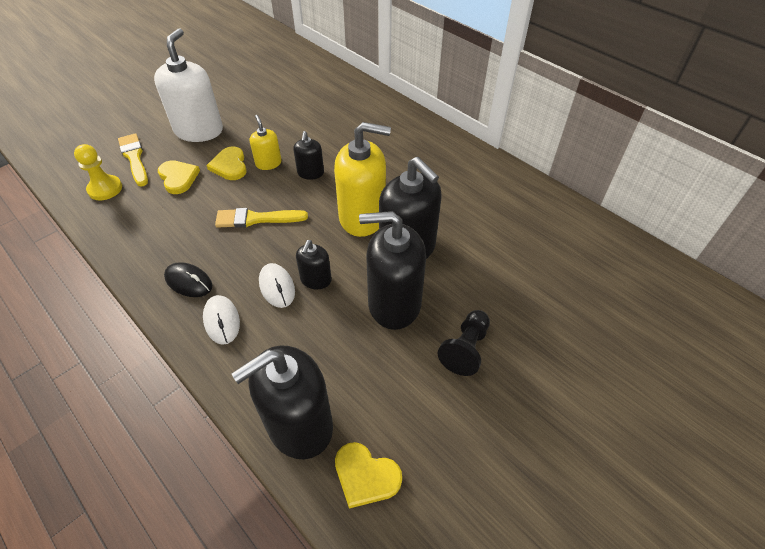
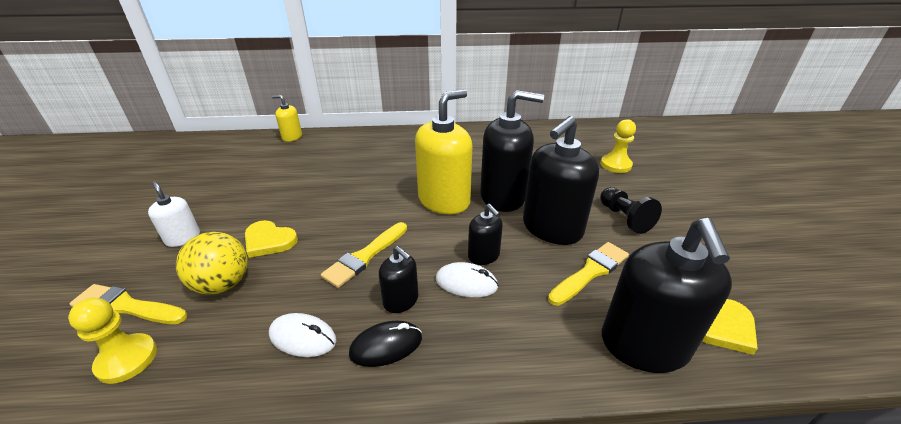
camera: 50 degrees left, 15 degrees down
white soap dispenser [154,28,223,142] -> white soap dispenser [148,181,200,247], size x0.50
yellow heart [158,160,200,194] -> yellow ball [176,232,248,295]
white mouse [203,295,240,345] -> white mouse moved to [269,313,336,357]
yellow soap dispenser [250,115,282,170] -> yellow soap dispenser moved to [272,95,302,142]
black soap dispenser [293,131,324,180] -> black soap dispenser moved to [379,246,418,313]
none -> yellow brush [548,242,629,306]
none -> yellow pawn [601,119,636,173]

